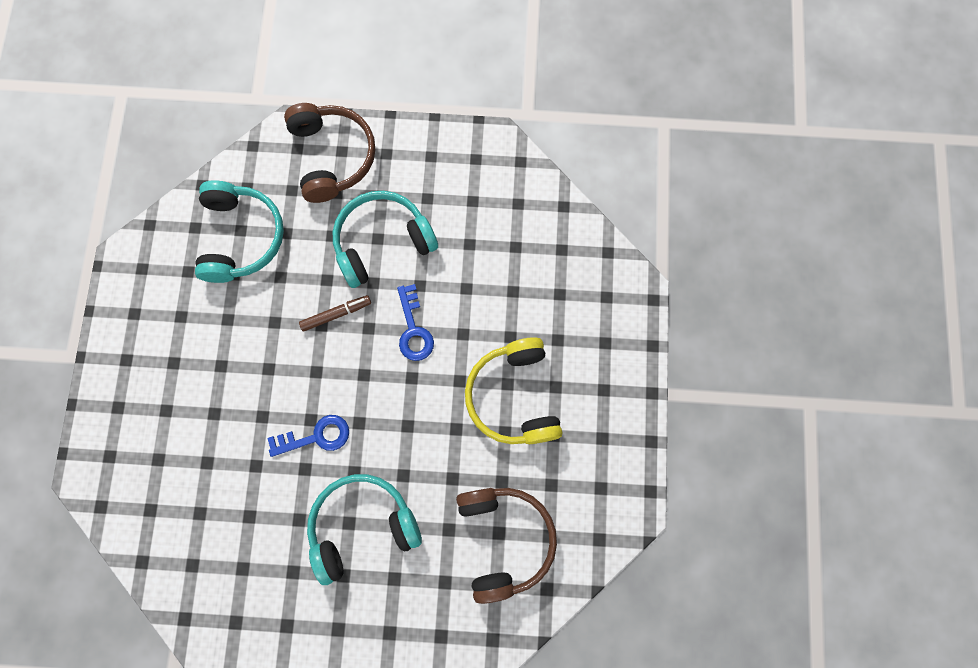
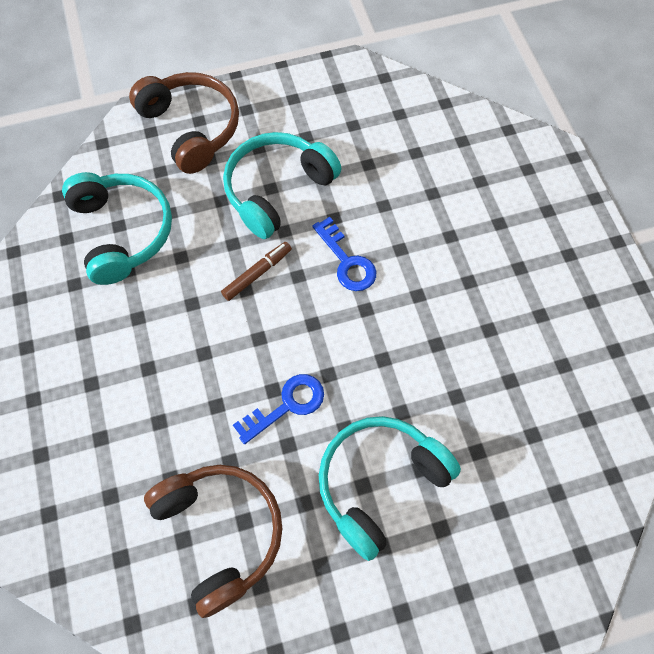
camera: 20 degrees left, 10 degrees down
brown headphones [456,488,557,604] -> brown headphones moved to [144,465,282,618]
yellow headphones [465,337,562,444] -> none

